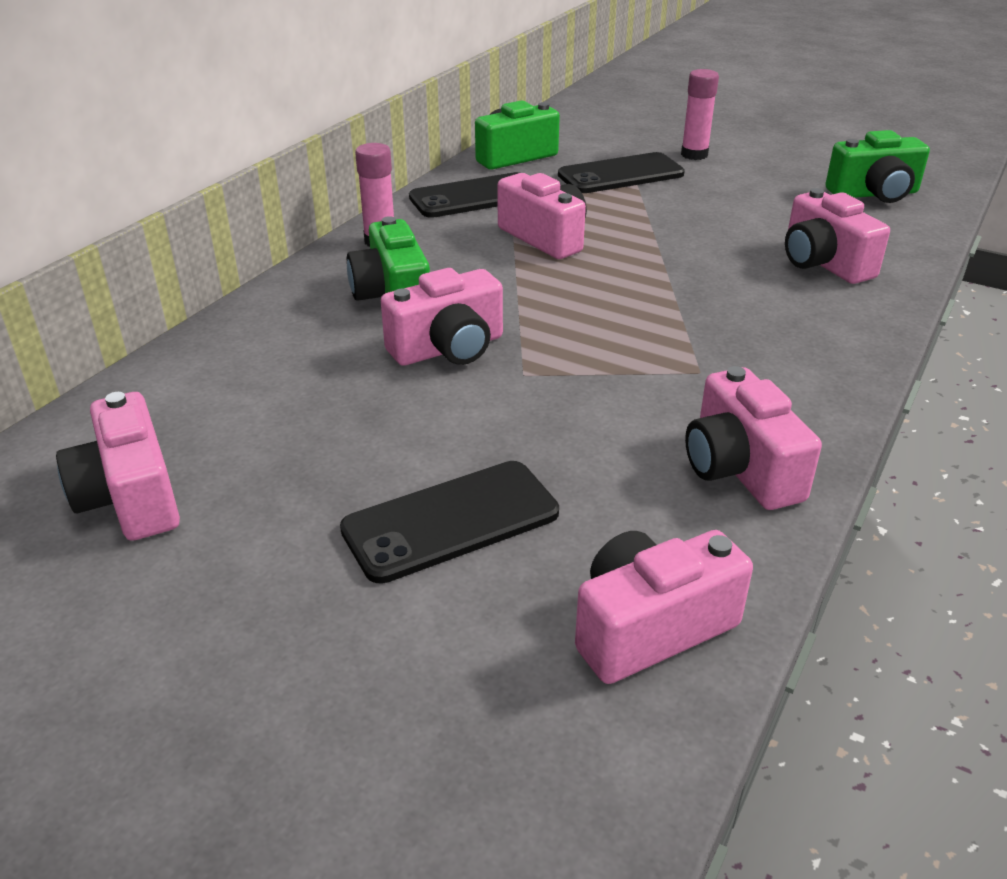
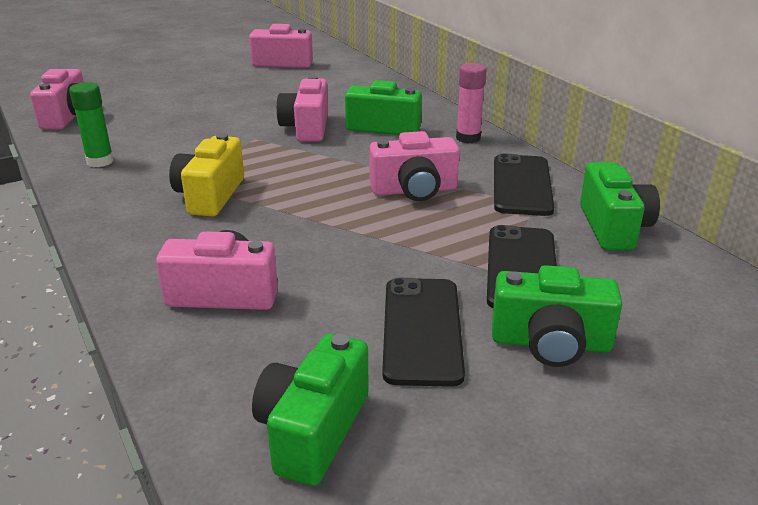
camera: 120 degrees right, 5 degrees down
black phone [340,461,559,584] -> black phone moved to [382,278,465,387]
pink glue stick [681,69,719,160] -> green camera [492,265,622,367]
pink camera [685,366,822,510] -> green glue stick [69,82,114,167]
none -> yellow camera [169,133,244,217]

